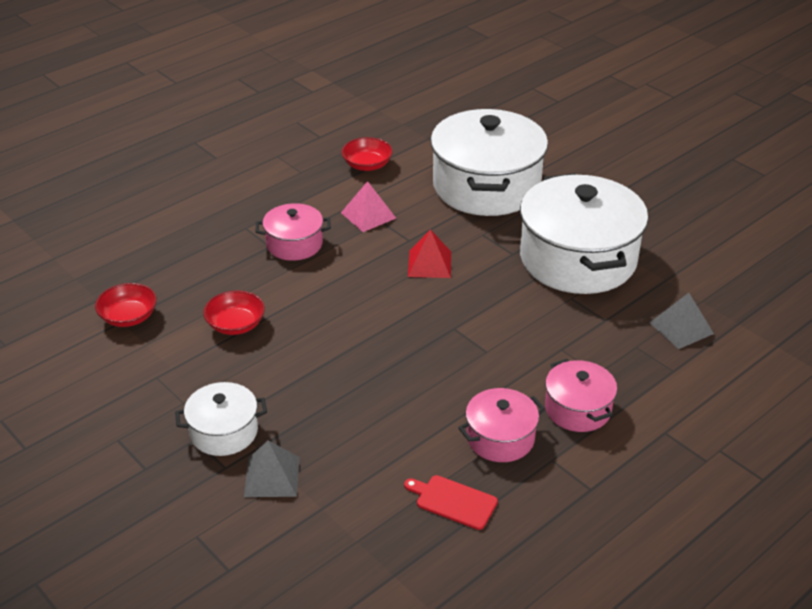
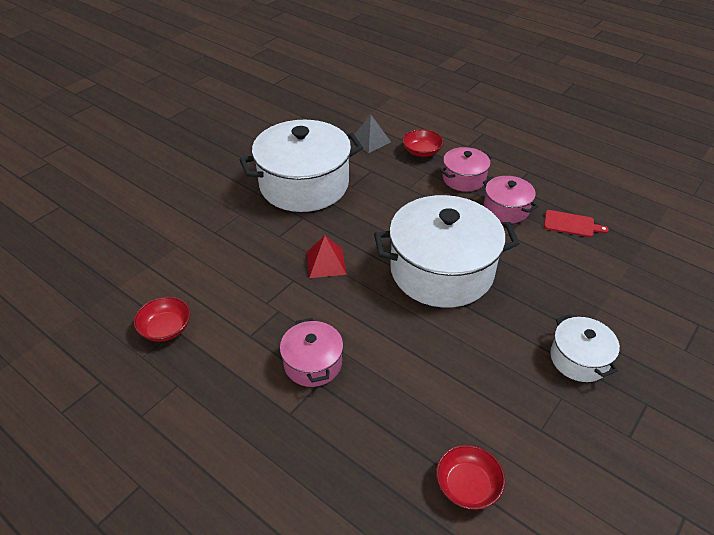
camera: 100 degrees left, 5 degrees up
red bowl [203,290,265,335] -> red bowl moved to [402,129,444,157]
grey pyramid [244,440,300,497] -> none
pink pyramid [341,181,396,232] -> none
red cutting board [404,475,498,530] -> red cutting board turned 90 degrees counterclockwise [544,210,609,237]
white pot [430,109,548,216] -> white pot moved to [374,195,520,308]

